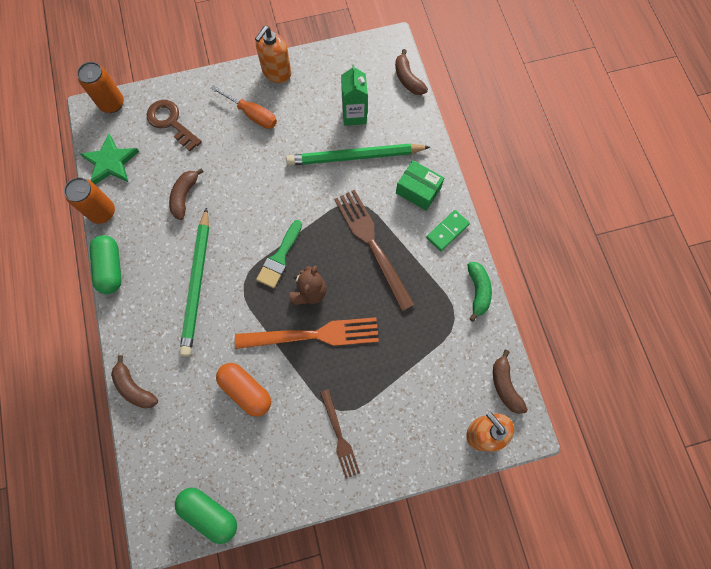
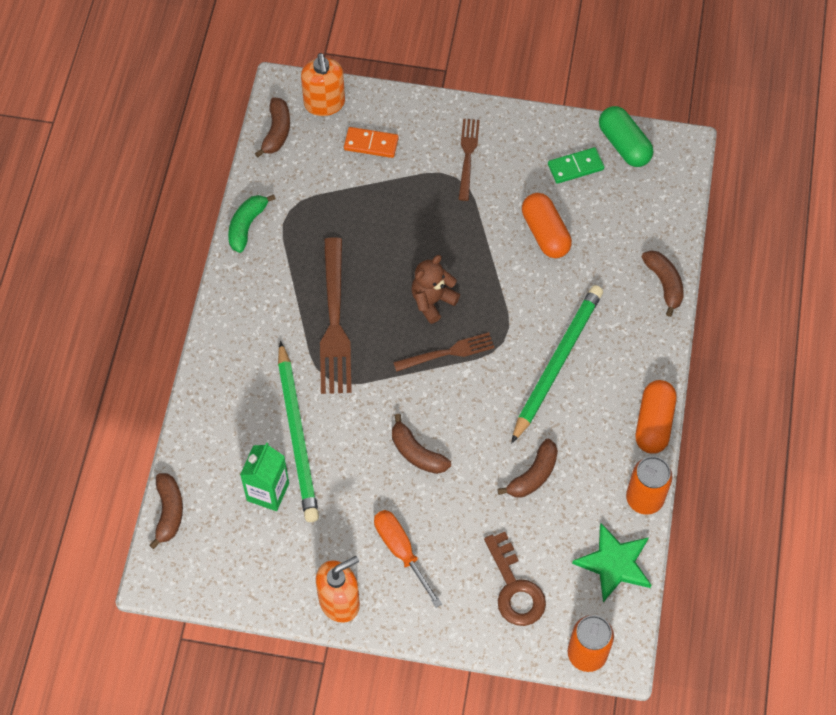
camera: 155 degrees left, 10 degrees down
green capsule [89,235,122,294] -> orange capsule [636,380,676,454]
orange fork [235,317,379,349] -> none
green brush [256,220,302,288] -> brown fork [393,332,495,372]
green pencil [286,144,430,166] -> green pencil turned 60 degrees clockwise [278,341,319,522]
green box [396,160,444,211] -> none
green domino [426,210,470,251] -> green domino moved to [548,147,604,184]
none -> orange domino [344,127,399,158]
none -> brown banana [392,414,451,474]

